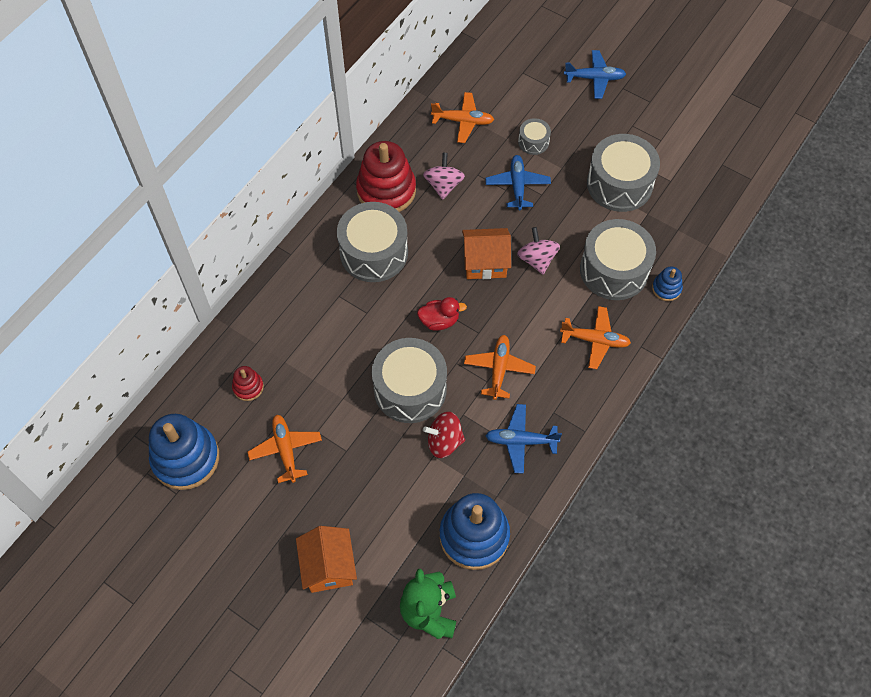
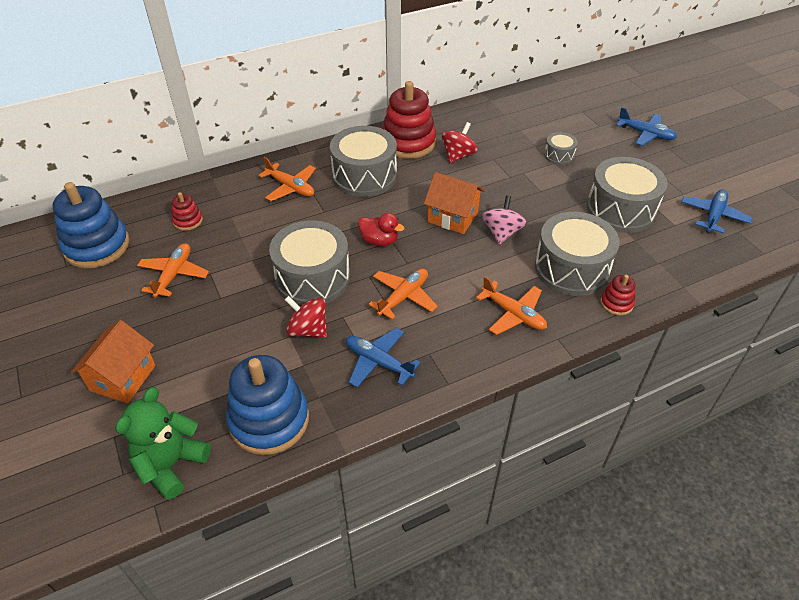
camera: 30 degrees right, 15 degrees down
pink spinning top [423,153,465,200] -> red spinning top [442,122,478,163]
orange plane [431,92,494,143] -> orange plane moved to [258,157,316,201]
blue plane [485,155,551,210] -> blue plane moved to [681,189,752,234]
blue stacking toy [652,266,683,301] -> red stacking toy [600,275,636,316]

